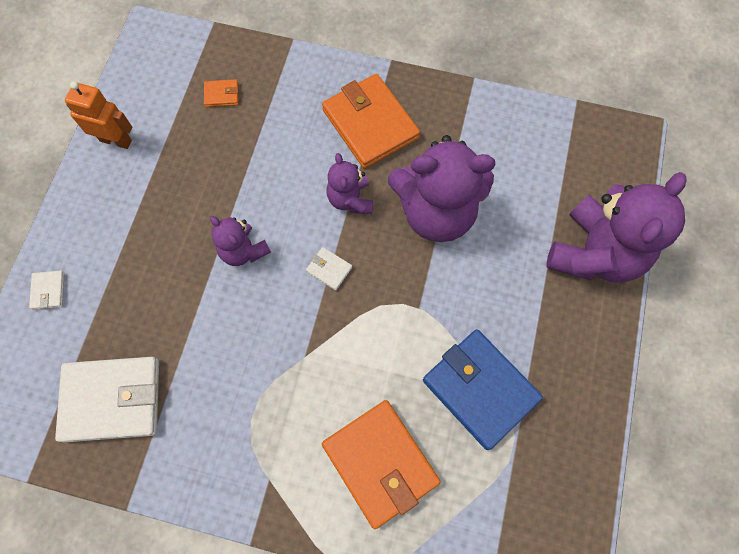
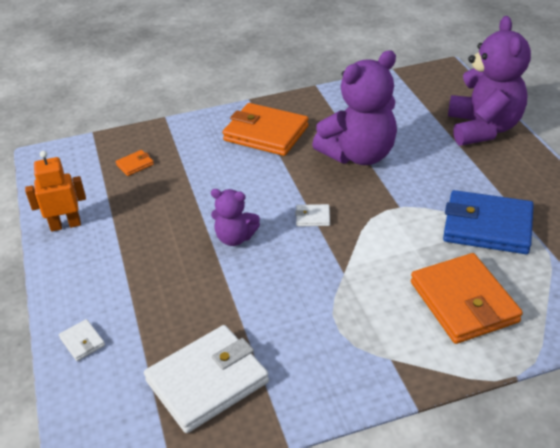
camera: 30 degrees left, 30 degrees down
orange wallet [322,400,440,529] -> orange wallet turned 45 degrees clockwise [411,253,523,344]
purple teddy bear [327,153,373,214] -> none

